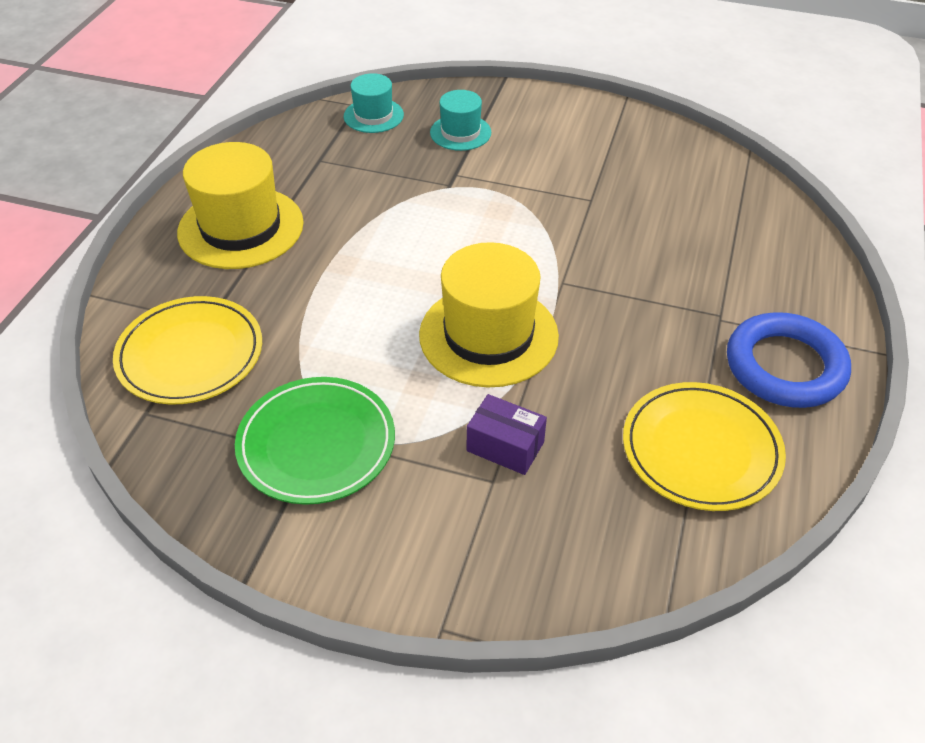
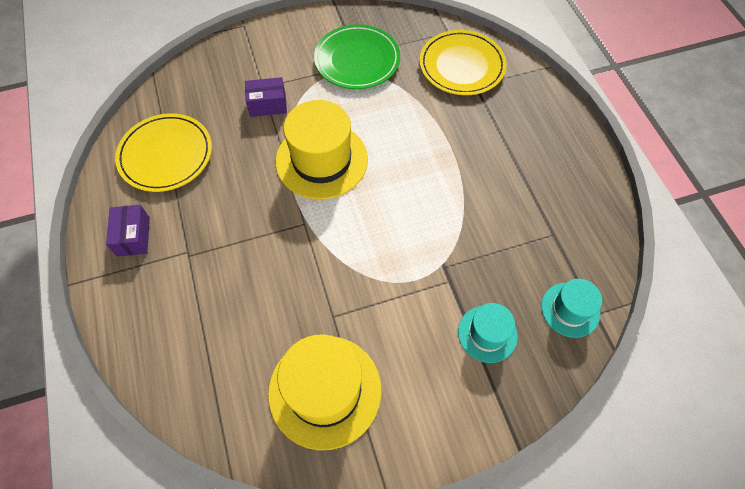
camera: 145 degrees right, 15 degrees up
yellow hat [177,142,304,269] -> yellow hat moved to [268,334,381,450]
blue ring [727,312,851,408] -> purple box [106,205,150,257]

